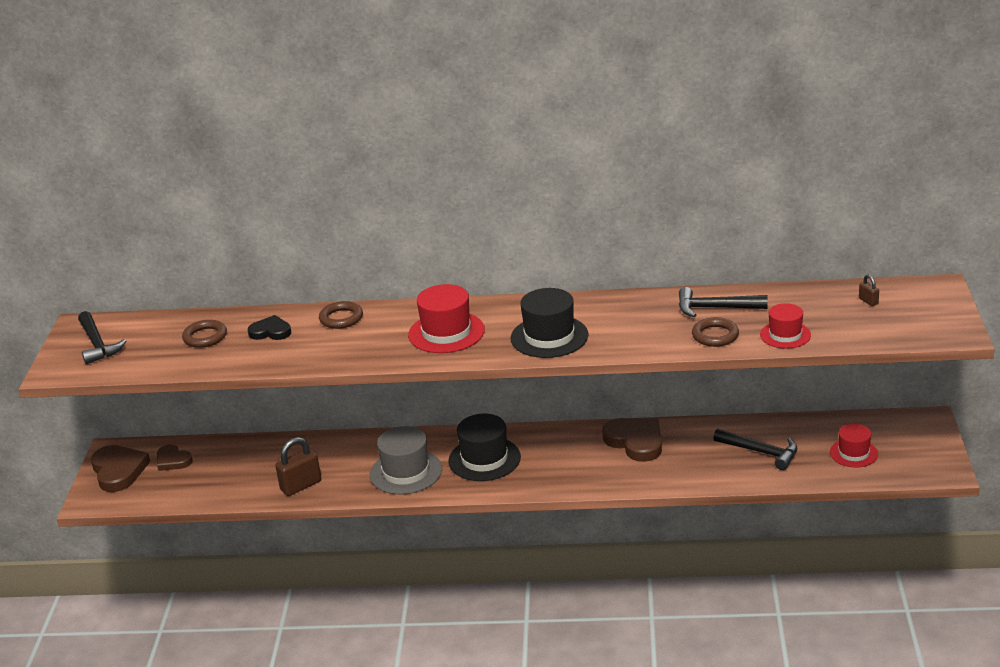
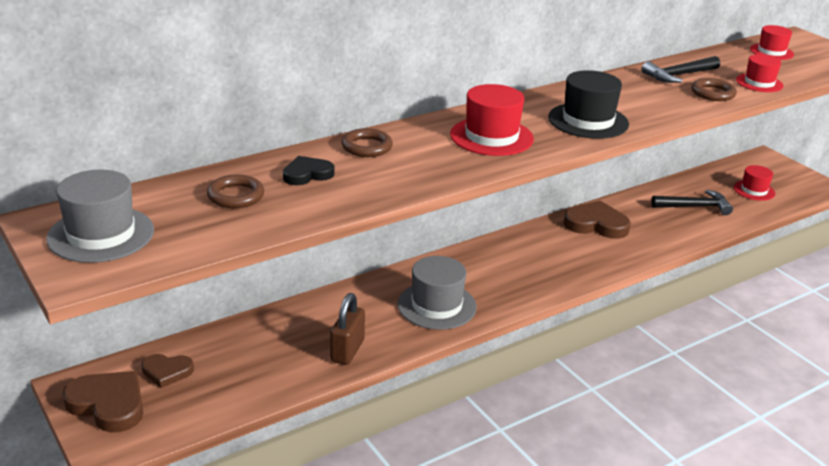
camera: 40 degrees left, 0 degrees up
black hammer [78,311,126,364] -> grey hat [46,169,154,263]
black hat [448,414,521,481] -> none
brown padlock [859,275,879,306] -> red hat [750,25,794,60]

